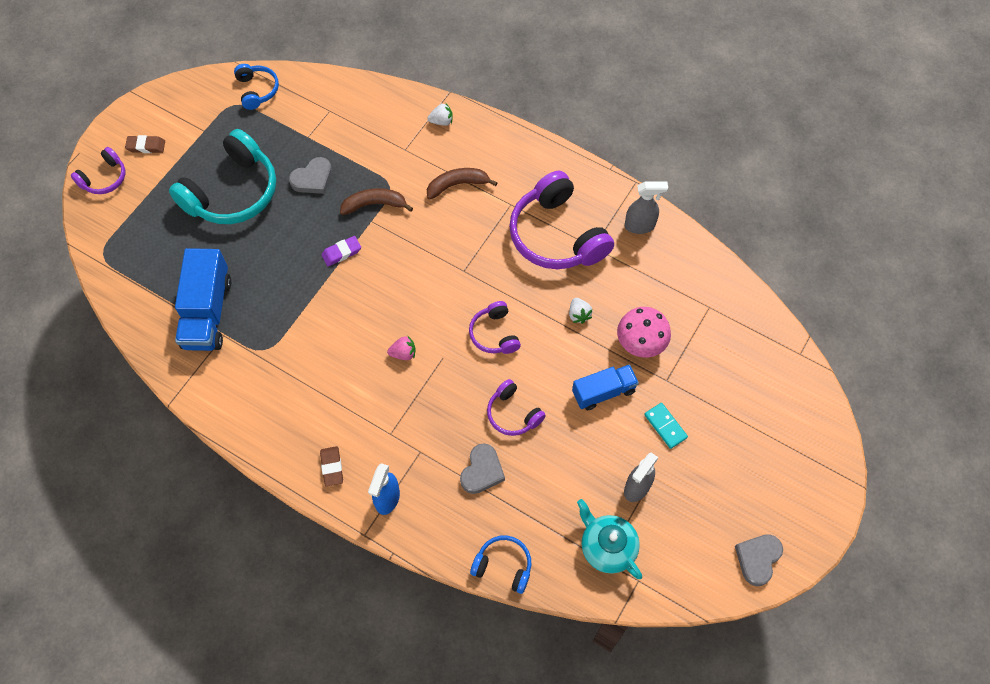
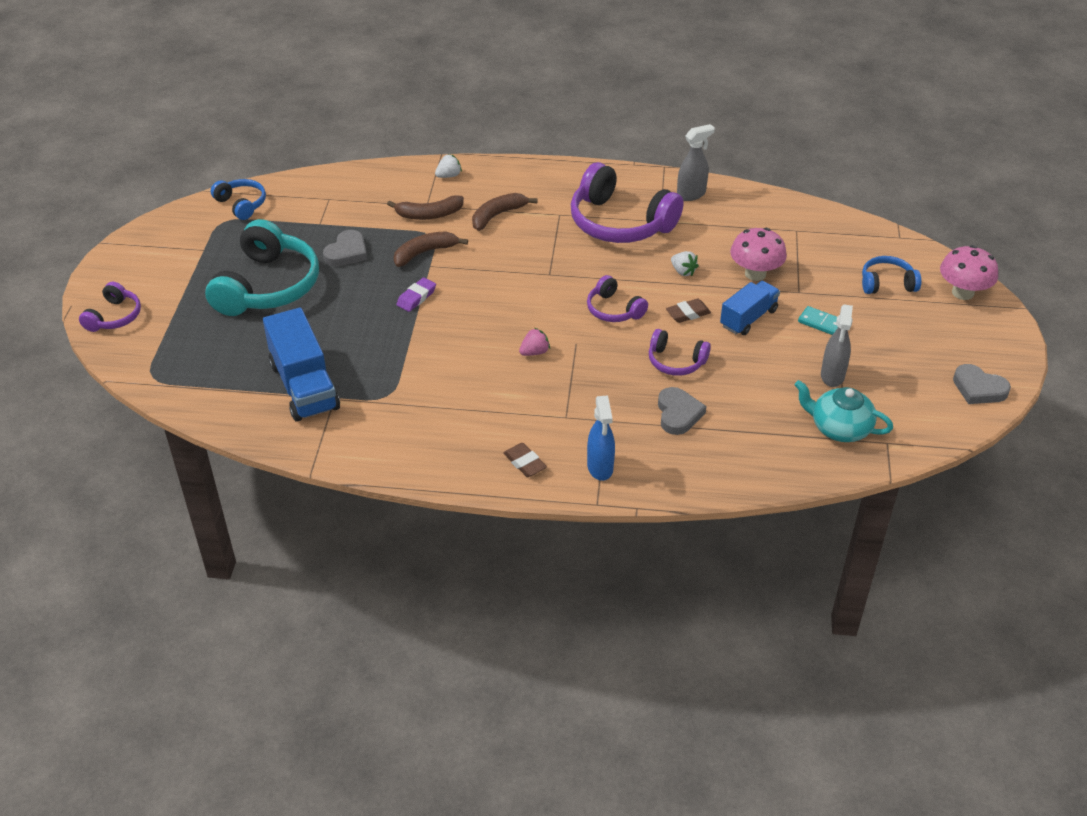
camera: 25 degrees left, 20 degrees down
brown eraser [125,135,165,153] -> brown eraser moved to [666,299,711,323]
blue headphones [470,535,532,594] -> blue headphones moved to [862,256,922,294]
grey heart [735,534,783,586] -> grey heart turned 60 degrees counterclockwise [953,364,1011,404]
none -> brown banana [387,195,464,220]
none -> pink mushroom [940,245,998,300]

